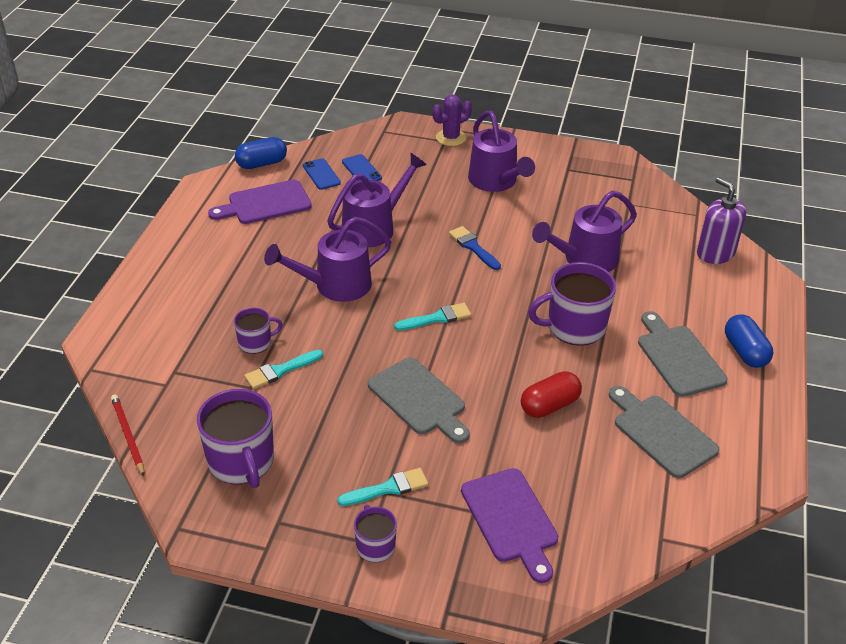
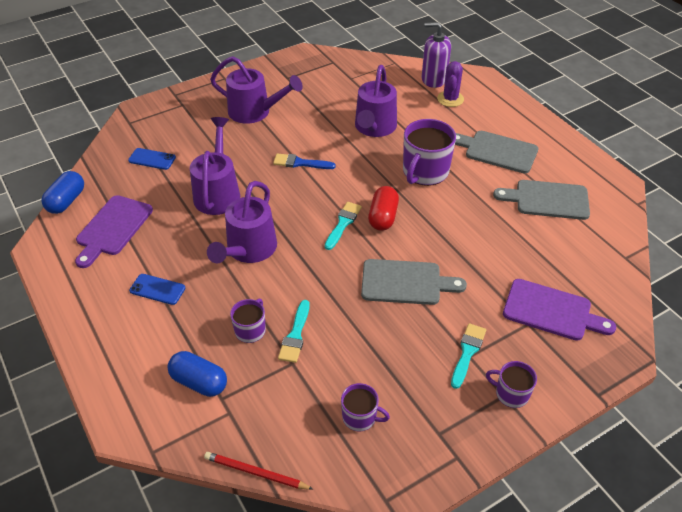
camera: 45 degrees left, 5 degrees up
purple mug [197,389,274,488] -> purple mug [341,383,390,431], size x0.55
blue phone [303,158,341,190] -> blue phone moved to [129,274,185,305]
purple cactus [432,94,472,146] -> purple cactus moved to [437,61,464,107]
red capsule [521,371,582,418] -> red capsule moved to [368,186,399,231]
blue capsule [725,314,773,368] -> blue capsule moved to [167,351,227,397]

